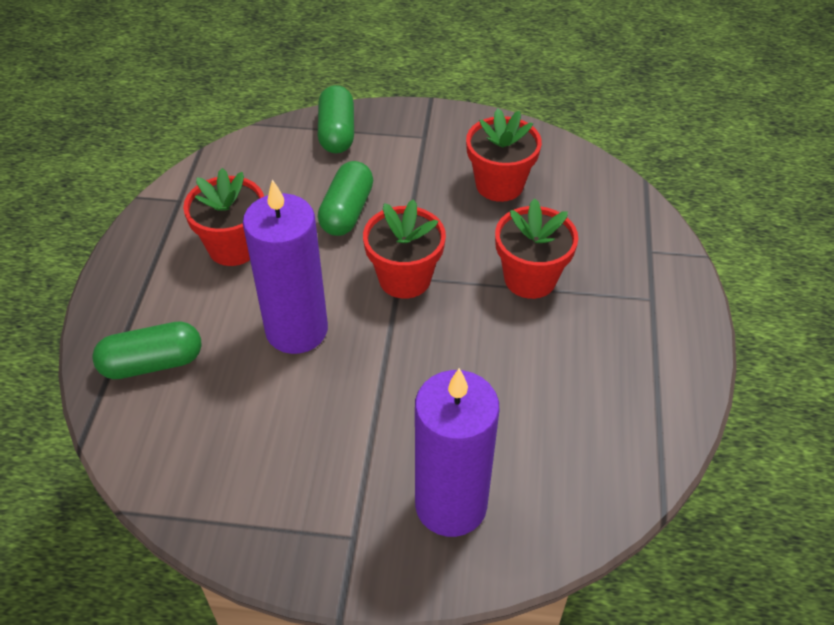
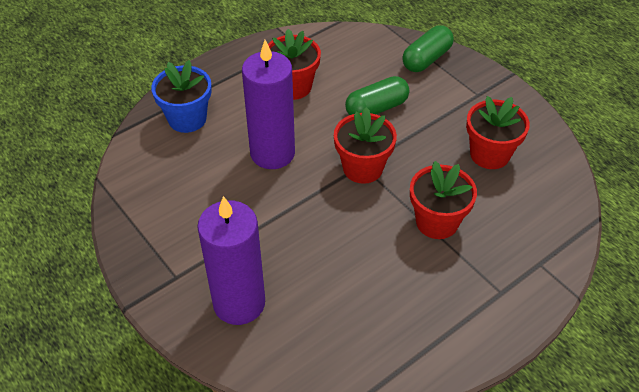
camera: 45 degrees right, 0 degrees up
green capsule [92,321,202,379] -> blue flower pot [151,60,212,133]

